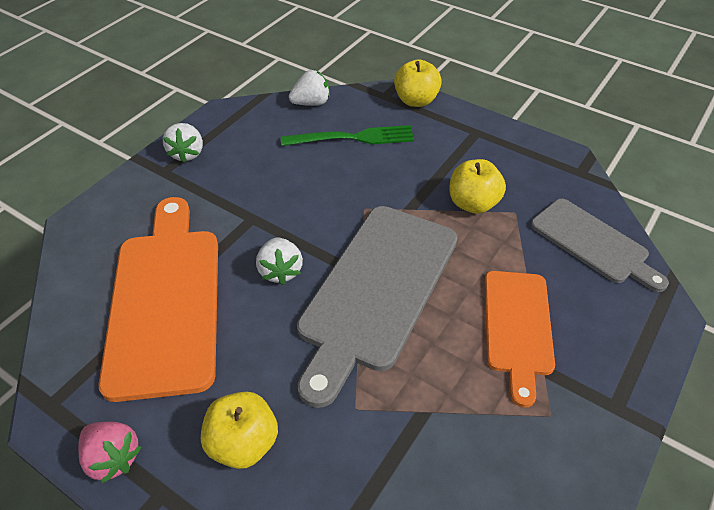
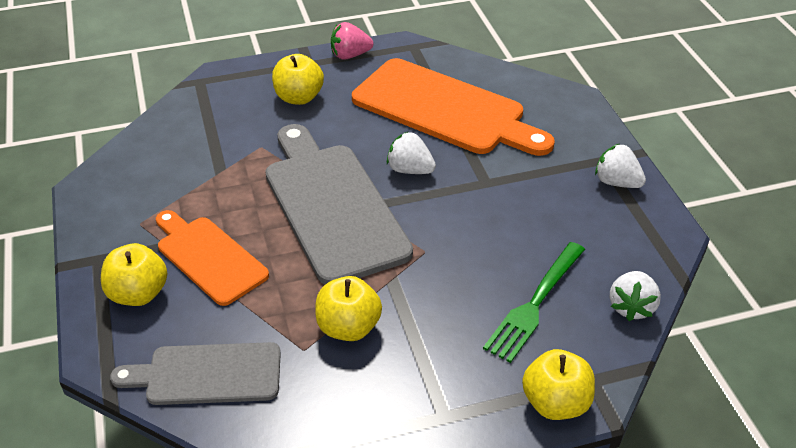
camera: 130 degrees right, 5 degrees down
none -> yellow apple [101,243,167,306]

